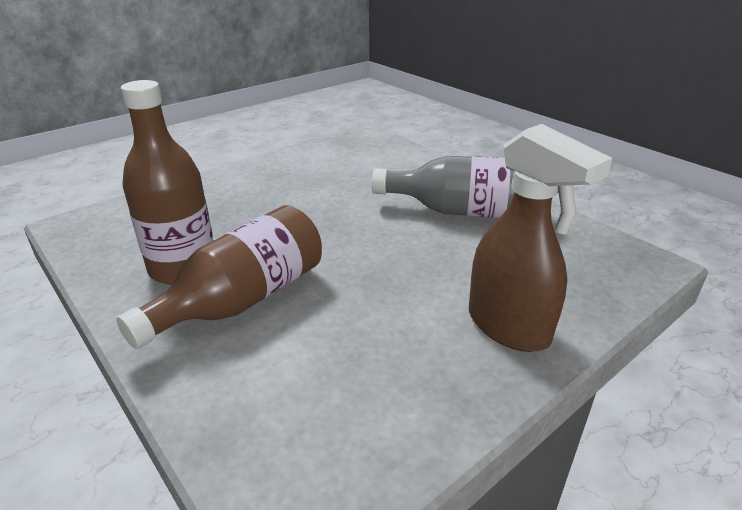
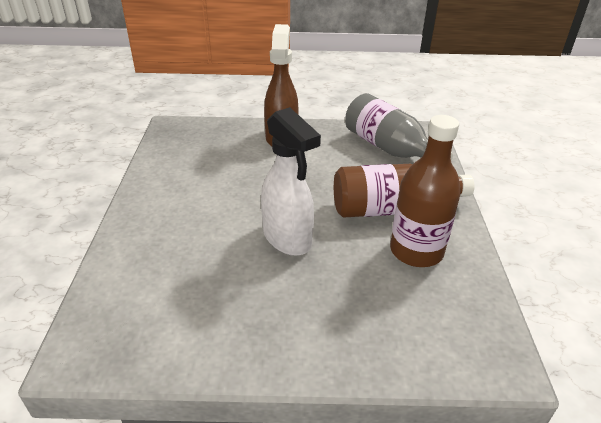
camera: 140 degrees left, 5 degrees up
grey bottle [372,156,514,218] -> grey bottle moved to [345,93,453,161]
none -> white spray bottle [261,107,321,256]

